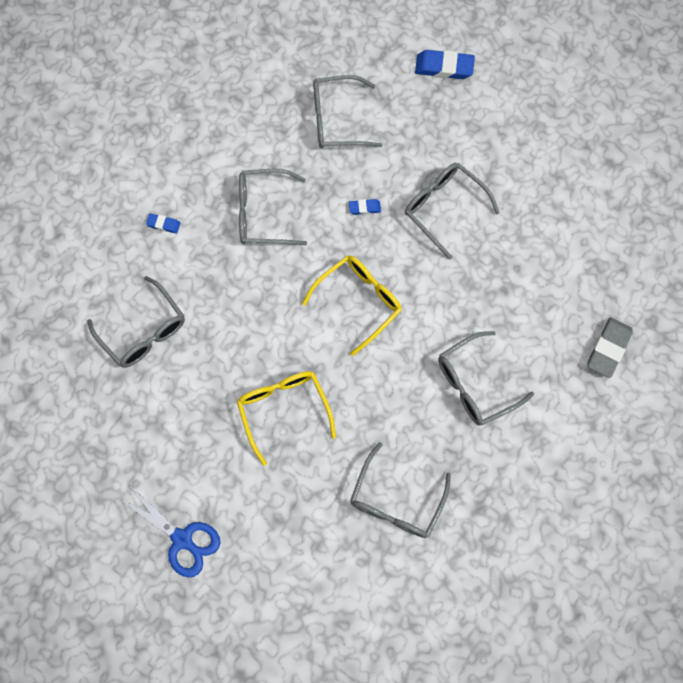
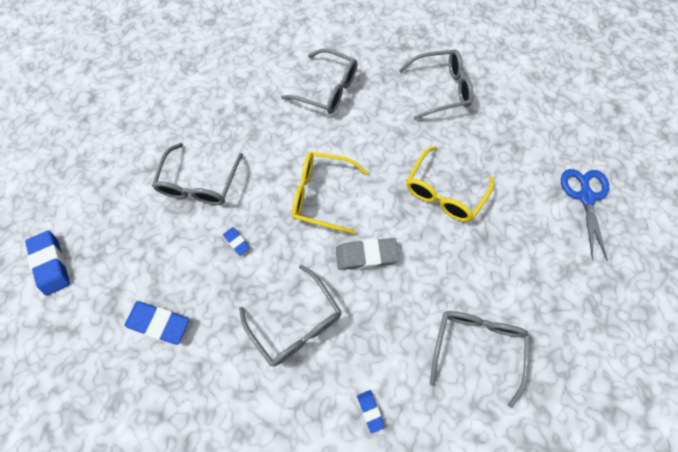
camera: 125 degrees left, 5 degrees down
grey glasses [313,75,382,148] -> blue eraser [125,301,189,345]
grey eraser [587,317,633,378] -> grey eraser moved to [336,238,399,270]

